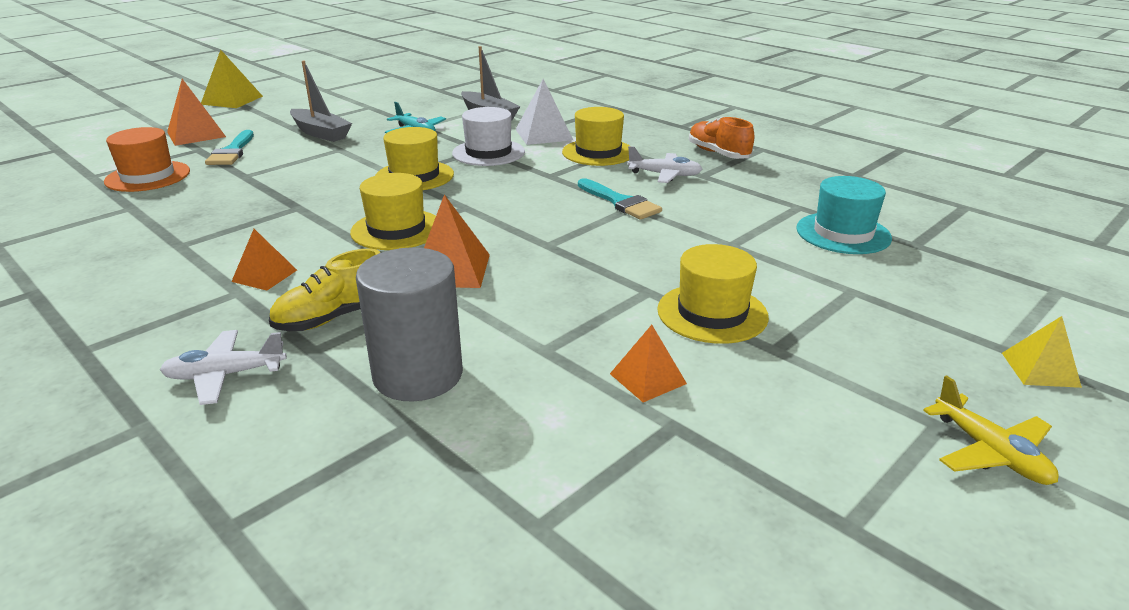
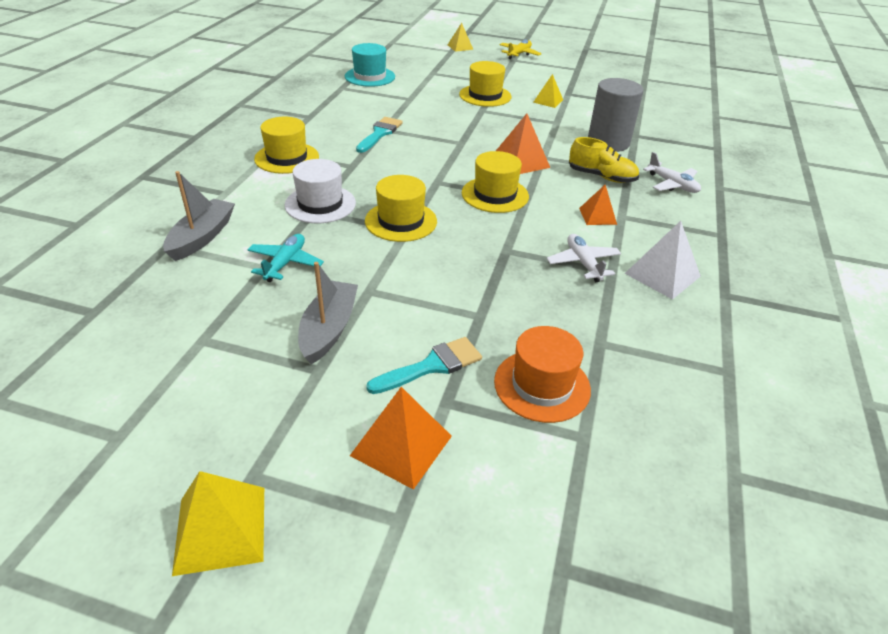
camera: 120 degrees left, 10 degrees up
white pyramid [515,79,573,145] -> white pyramid moved to [624,221,701,300]
orange pyramid [610,325,687,402] -> yellow pyramid [533,74,563,108]
white plane [627,146,702,183] -> white plane moved to [547,234,621,282]
orange shoe [689,117,754,159] -> none

